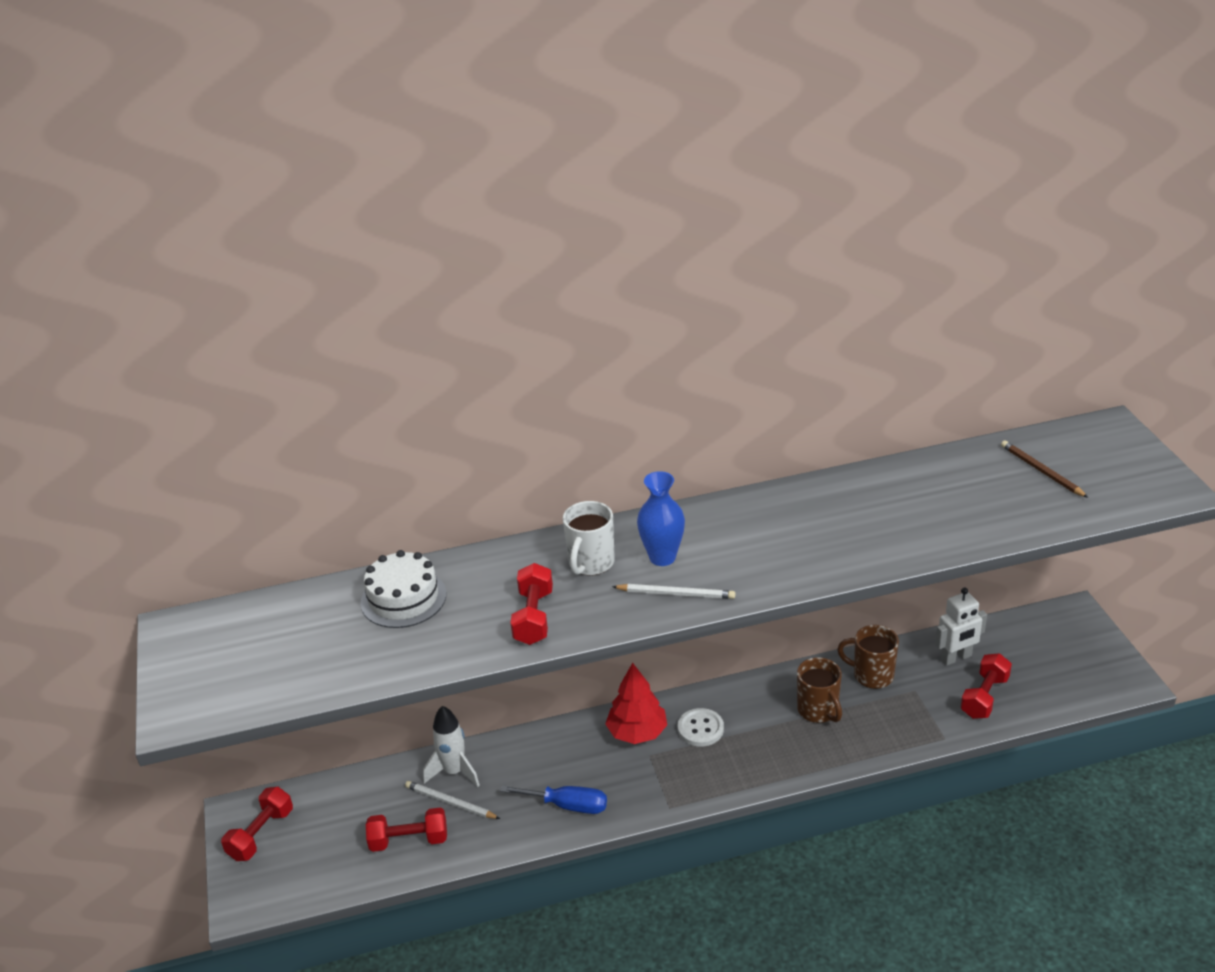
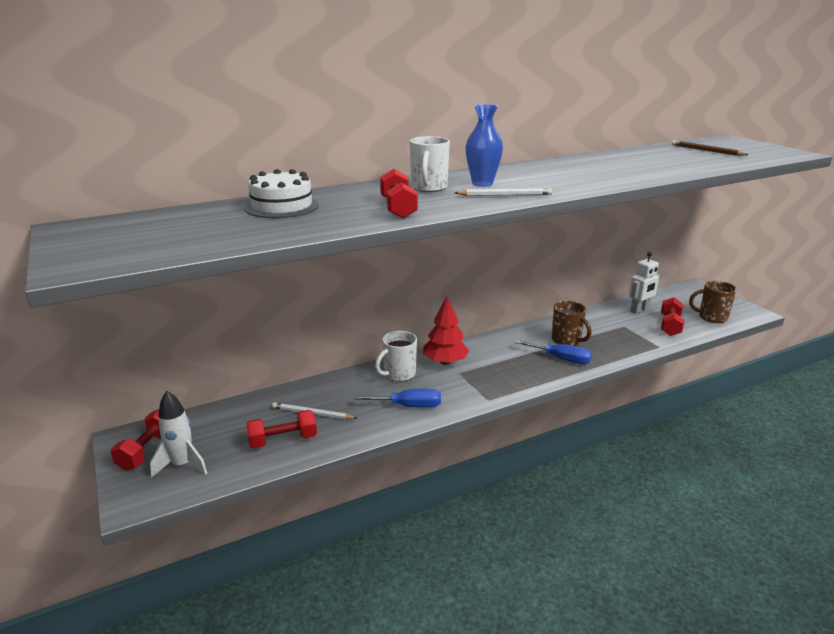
camera: 15 degrees left, 10 degrees down
white rocket [423,706,480,787] -> white rocket moved to [150,391,207,478]
white button [678,708,724,746] -> none
brown mug [837,625,899,689] -> brown mug moved to [689,281,737,323]
none -> white mug [375,331,417,382]
none -> blue screwdriver [515,340,592,364]

